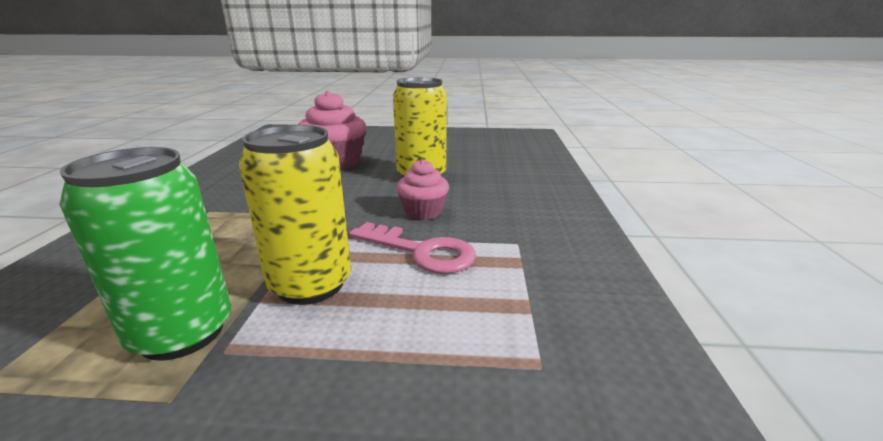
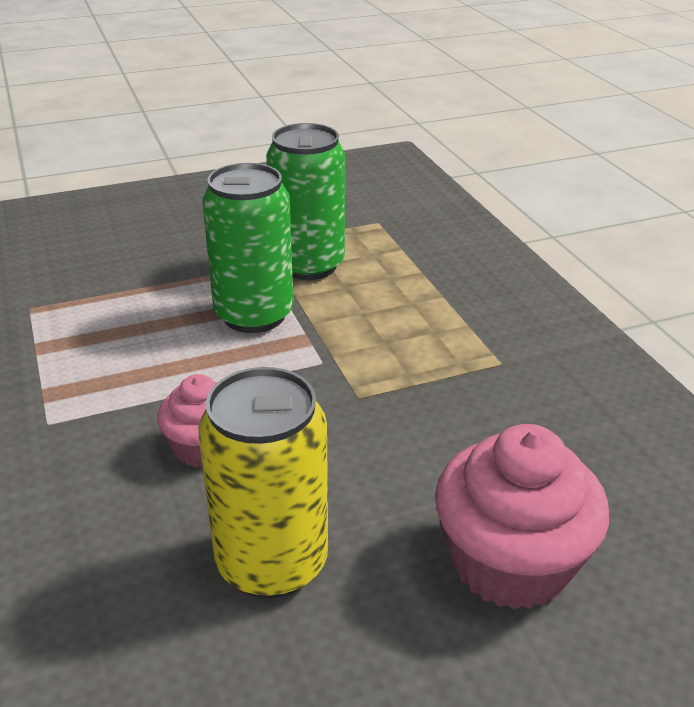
camera: 155 degrees right, 10 degrees up
yellow can [239,125,351,305] -> green can [202,163,294,333]
pink key [349,222,476,273] -> none

